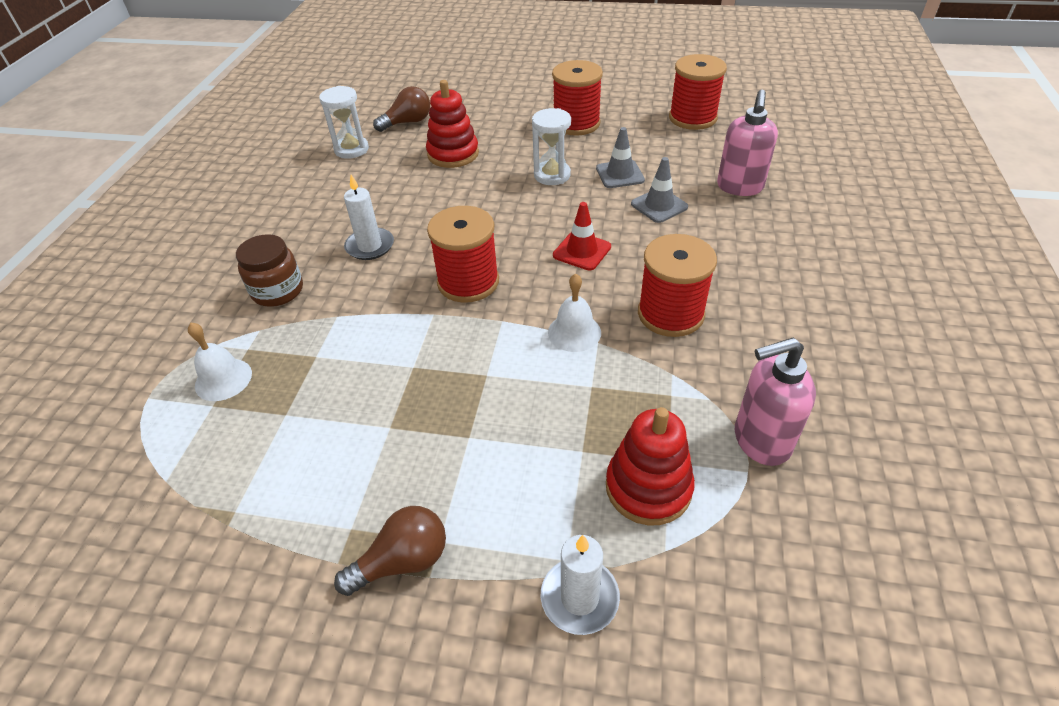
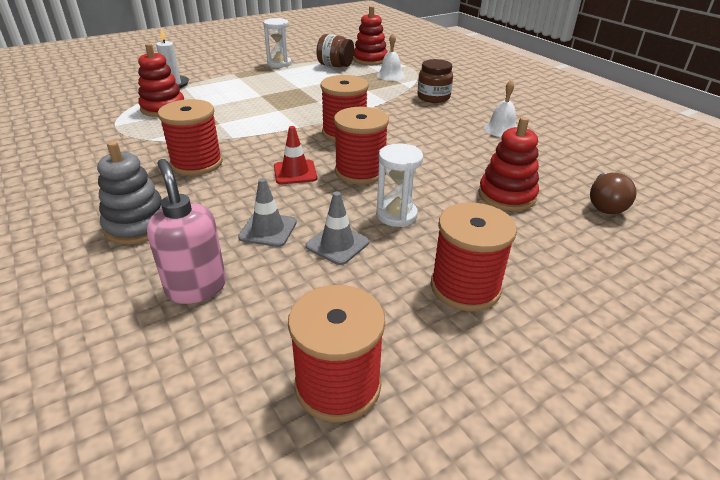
camera: 135 degrees right, 10 degrees down
white hourglass [319,86,369,159] -> white hourglass moved to [263,18,291,68]
brown light bulb [334,506,446,596] -> none
white candle [344,175,394,260] -> none
white bell [548,274,601,352] -> white bell moved to [484,80,517,137]
pink soap dispenser [735,337,816,466] -> none
none -> grey stacking toy [97,141,162,245]
none -> brown jar [316,34,354,67]
none -> red spool [334,107,389,185]
none -> red stacking toy [353,6,388,65]

